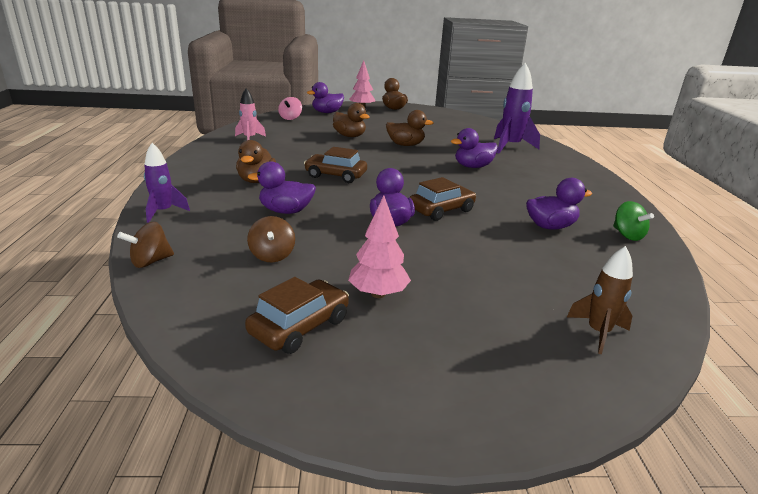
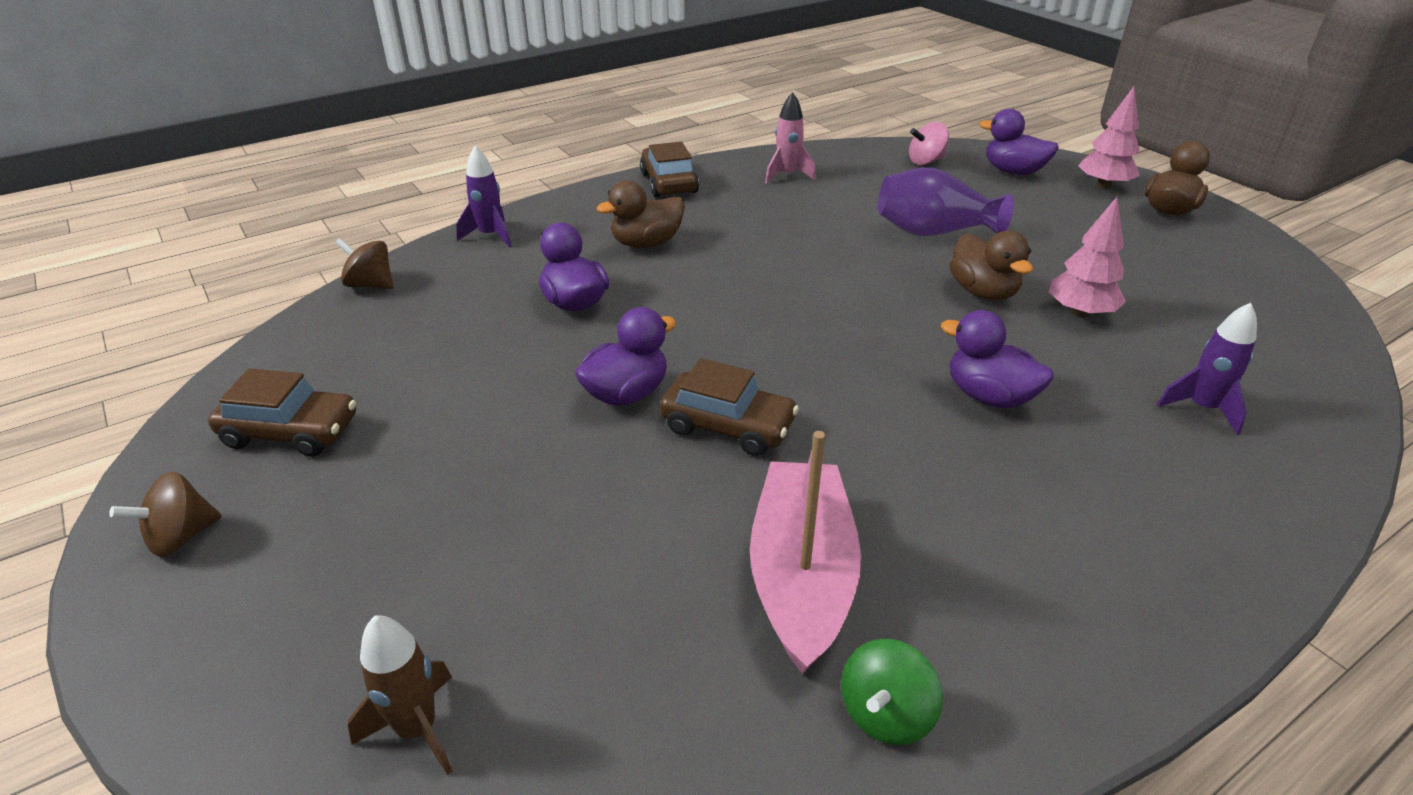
camera: 60 degrees right, 10 degrees up
brown spinning top [247,216,295,262] -> brown spinning top moved to [109,472,222,557]
brown car [304,147,367,183] -> brown car moved to [640,142,699,197]
brown duck [333,103,370,137] -> purple vase [878,167,1014,236]
pink tree [348,196,411,298] -> pink tree moved to [1049,197,1126,318]
purple rocket [494,63,540,153] -> purple rocket [1157,303,1257,435], size x0.60
purple duck [526,178,592,229] -> pink boat [750,431,861,674]

